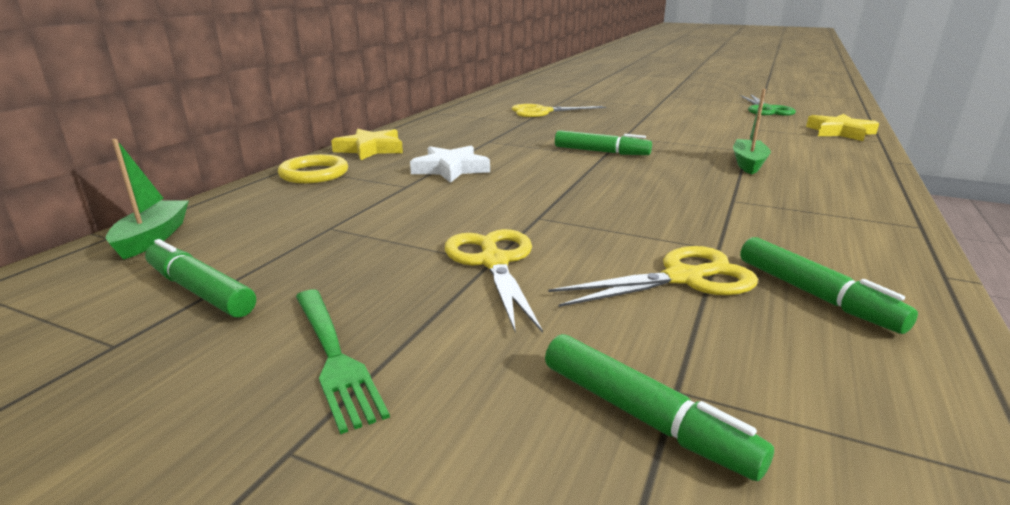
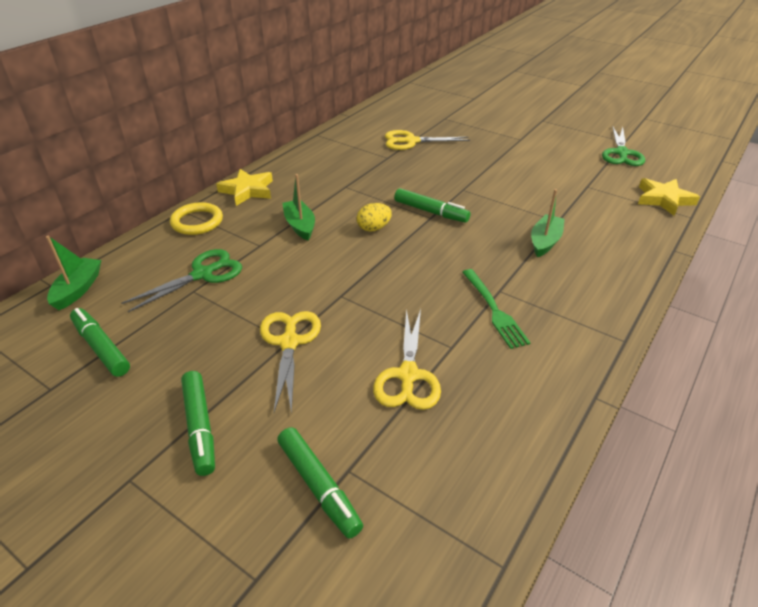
camera: 10 degrees right, 15 degrees up
green fork [296,290,390,434] -> green fork moved to [462,269,531,349]
white star [410,146,490,183] -> green boat [282,174,315,241]
yellow scissors [548,246,758,307] -> yellow scissors turned 105 degrees clockwise [373,309,441,410]
green marker [740,237,918,334] -> green marker moved to [181,371,215,476]
none -> green scissors [121,249,242,312]
none -> yellow egg [357,203,392,232]

